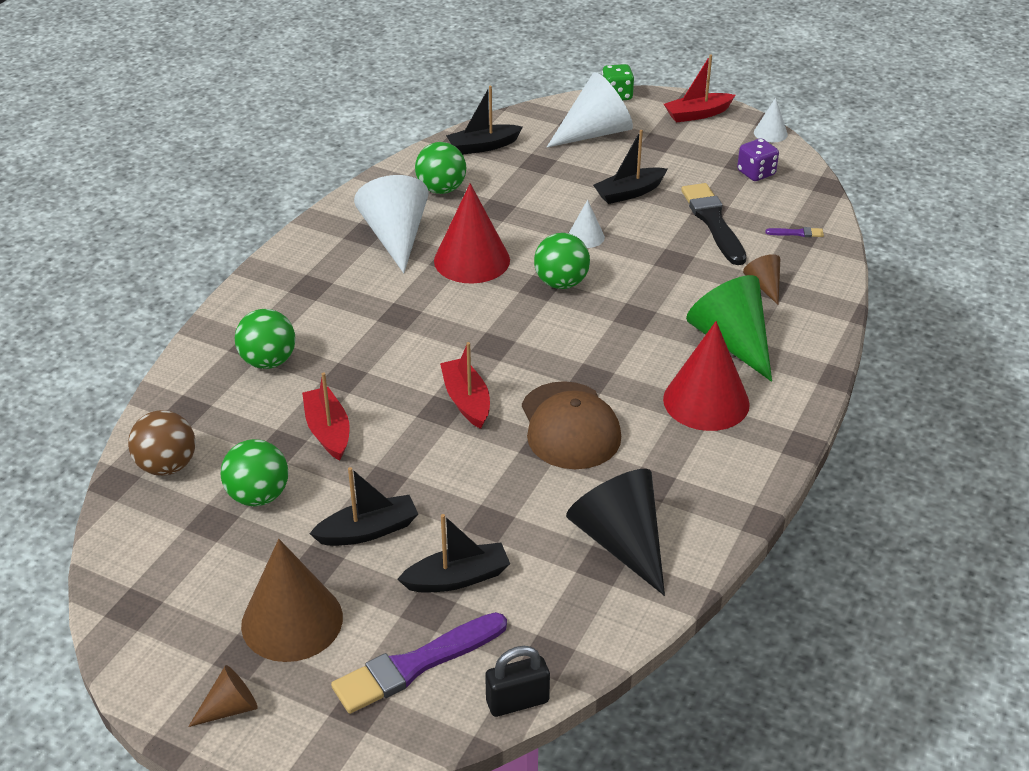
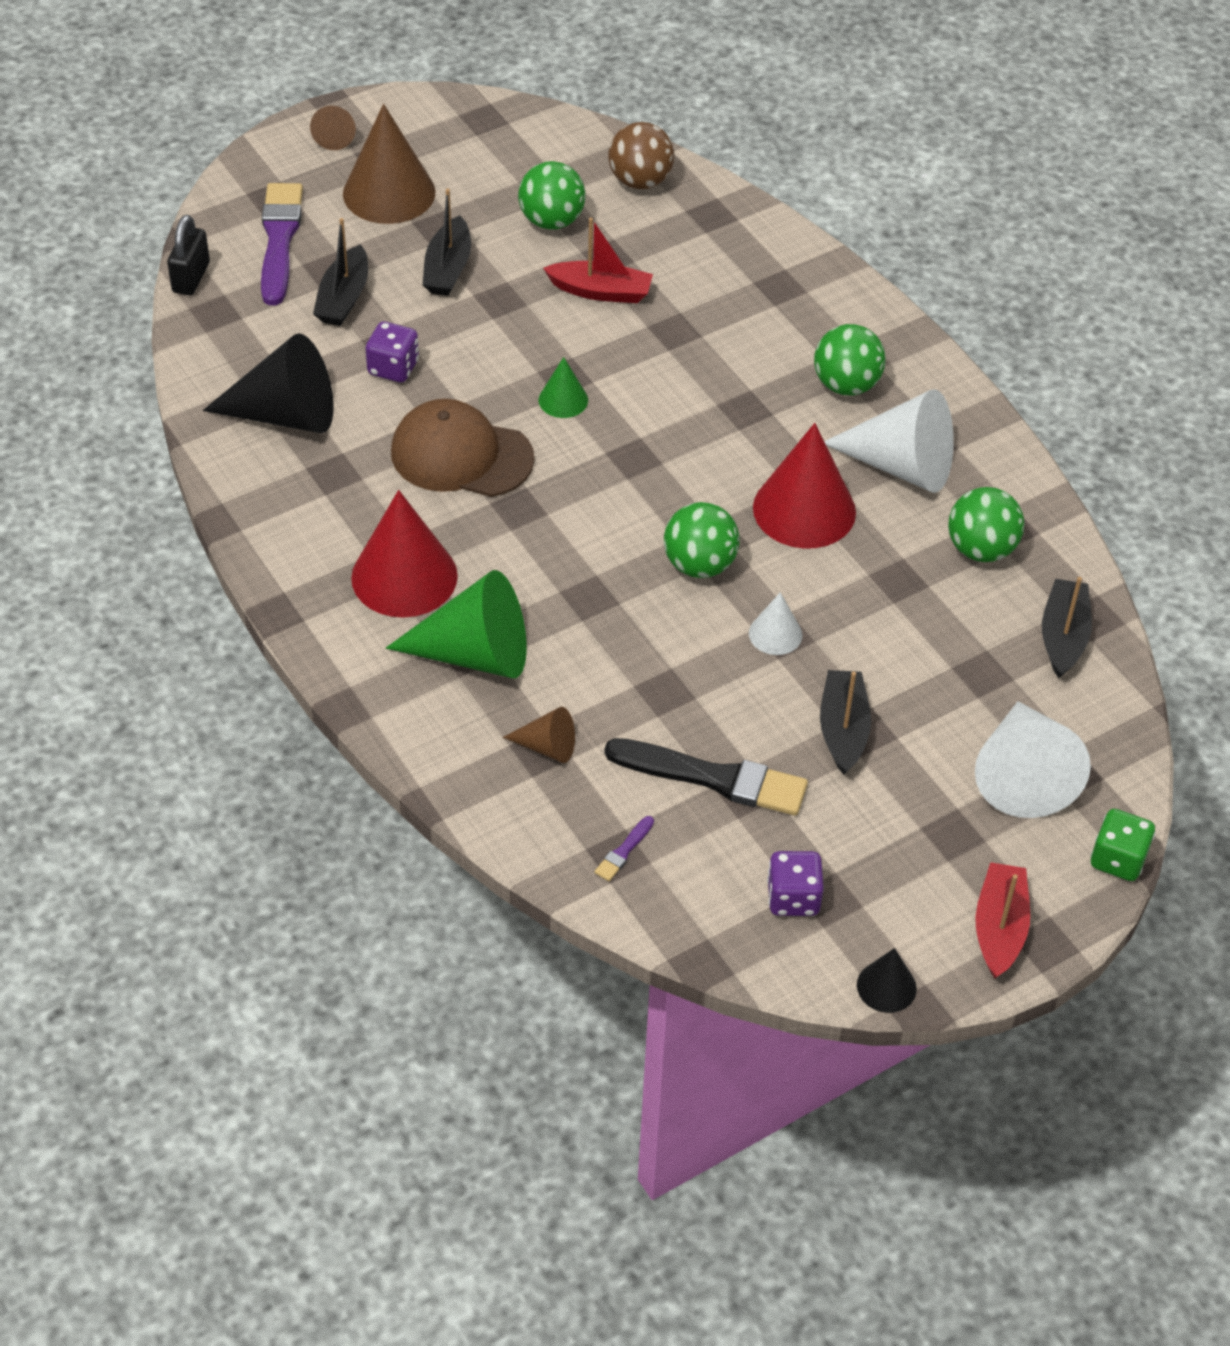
camera: 120 degrees right, 10 degrees up
green ball [235,309,296,369] -> green ball moved to [814,324,886,395]
red boat [440,342,490,429] -> green cone [539,357,588,418]
white cone [754,98,788,142] -> black cone [857,948,917,1013]
none -> purple dice [365,321,419,383]

